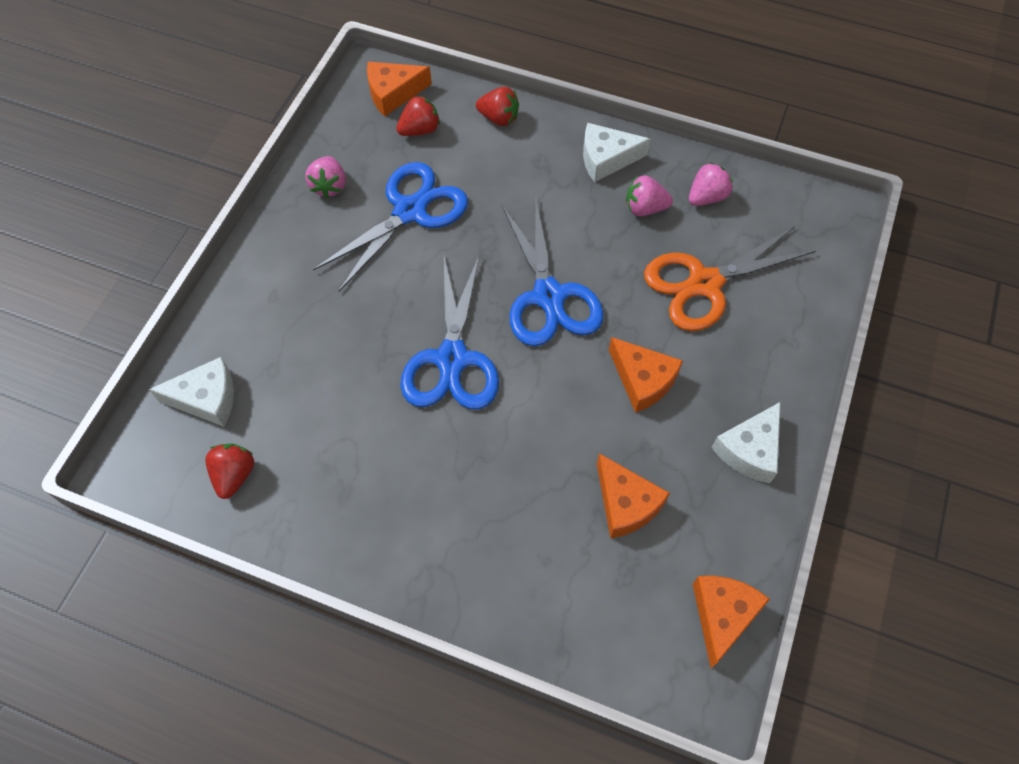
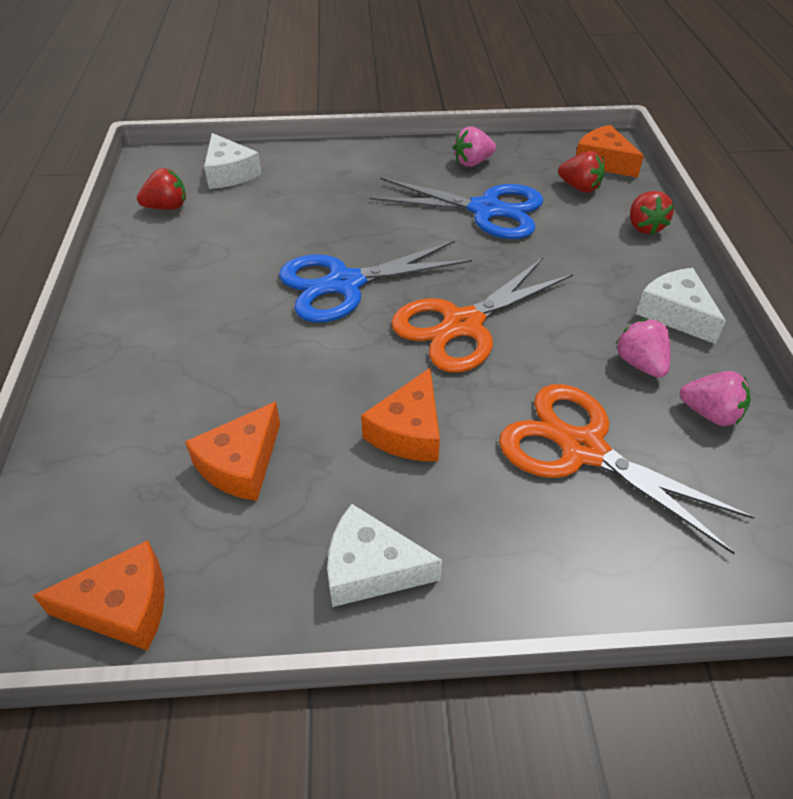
camera: 65 degrees right, 15 degrees down
blue scissors [502,200,604,346] -> orange scissors [391,258,573,373]

